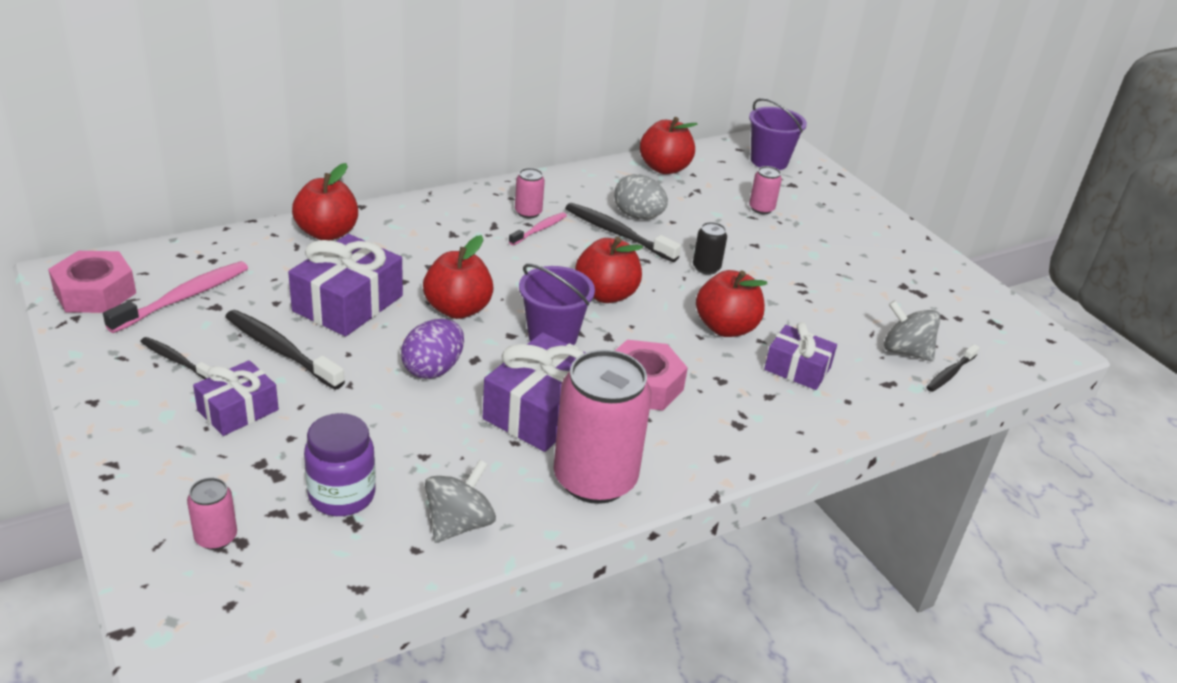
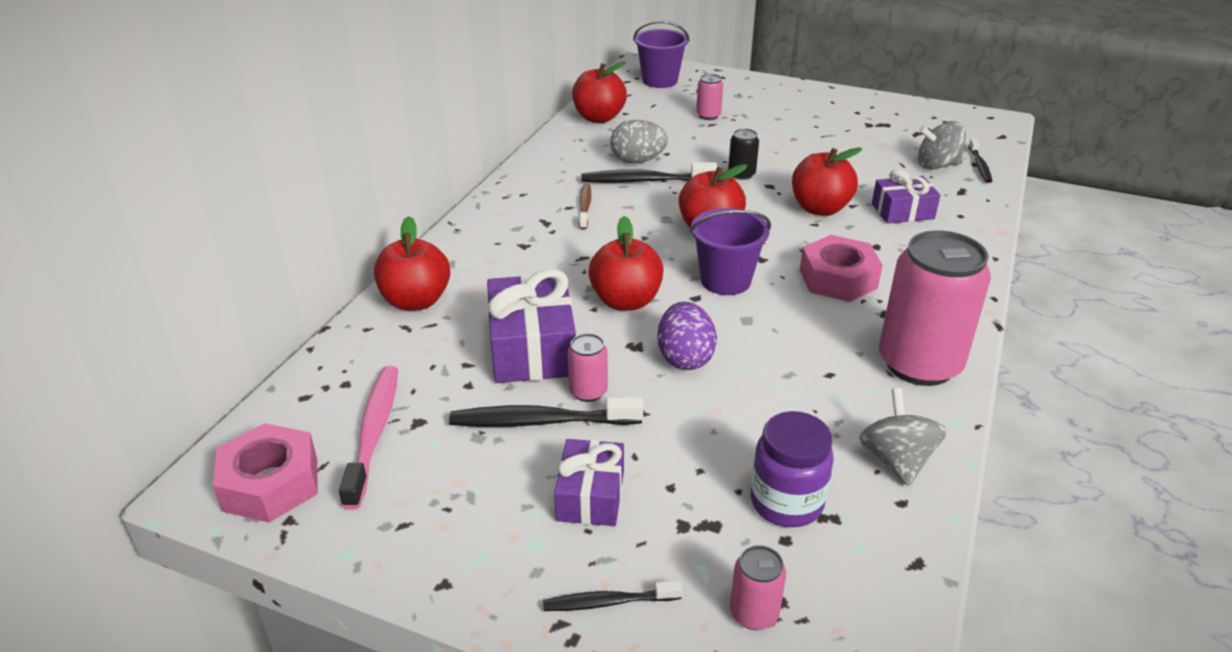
camera: 35 degrees left, 0 degrees up
black toothbrush [140,337,211,379] -> black toothbrush moved to [543,580,682,611]
purple gift [483,332,585,452] -> none
pink toothbrush [509,212,567,245] -> brown toothbrush [579,184,591,230]
pink can [515,168,545,218] -> pink can moved to [568,333,608,402]

